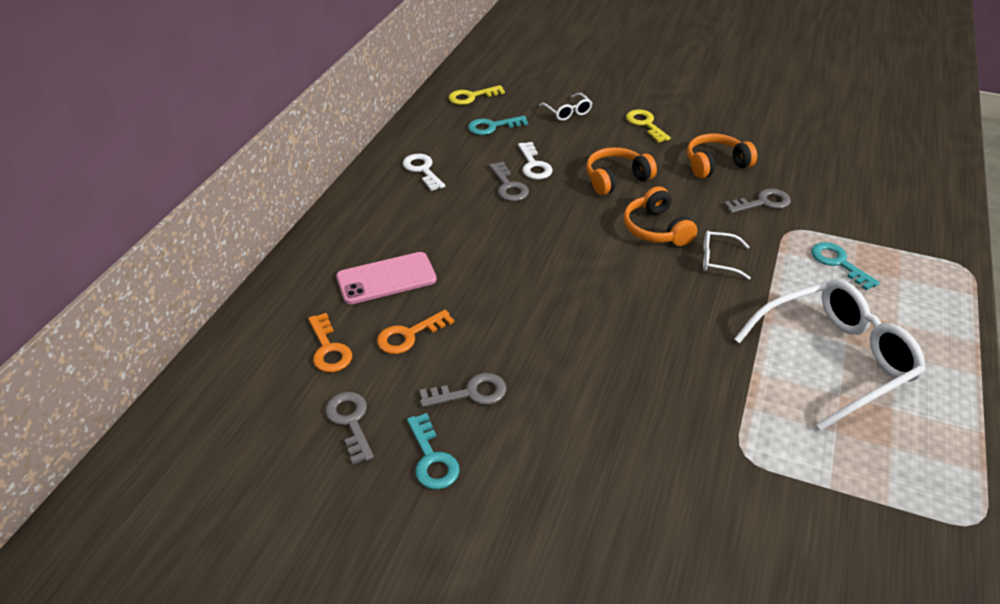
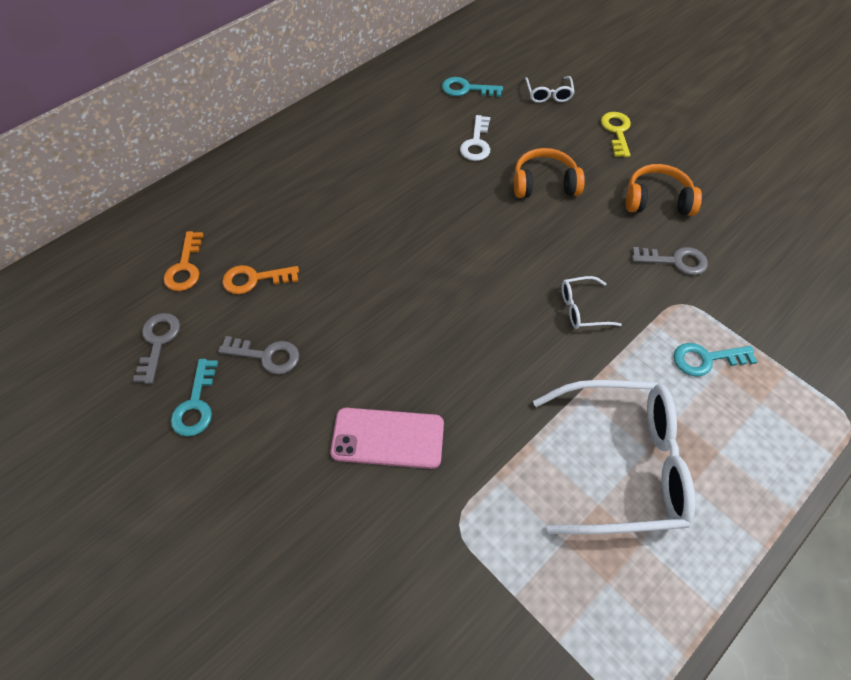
camera: 25 degrees right, 15 degrees up
pink phone [336,252,437,304] -> pink phone moved to [330,408,444,469]
white key [403,154,445,191] -> none
yellow key [449,85,505,105] -> none
grey key [489,162,529,201] -> none
orange headphones [624,186,697,246] -> none
white glasses [703,231,751,280] -> white glasses turned 45 degrees counterclockwise [562,276,622,329]
turquoise key [811,242,880,290] -> turquoise key turned 90 degrees counterclockwise [674,343,758,376]

